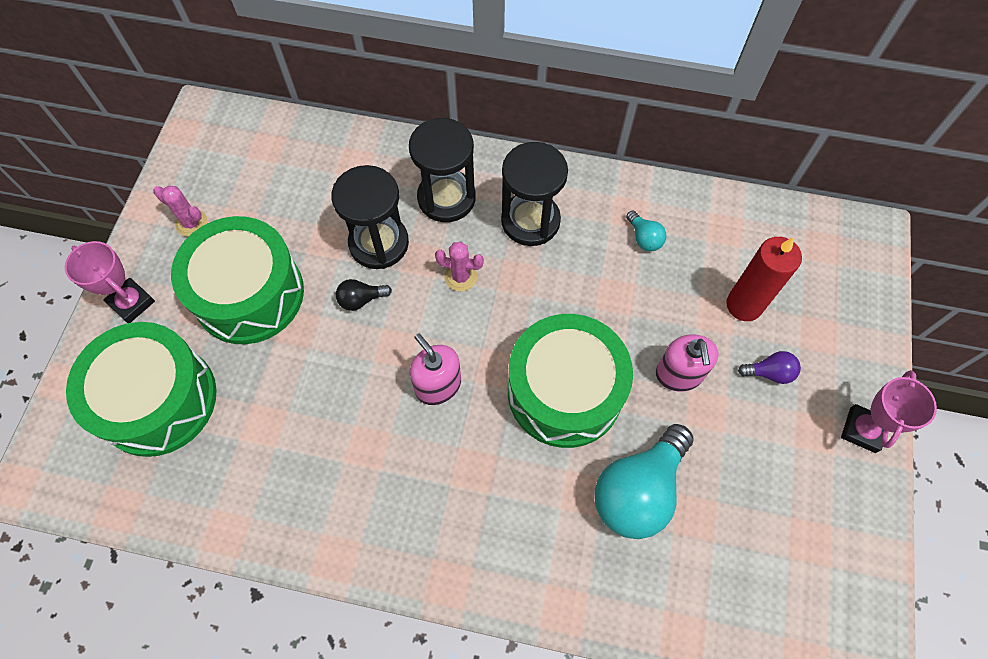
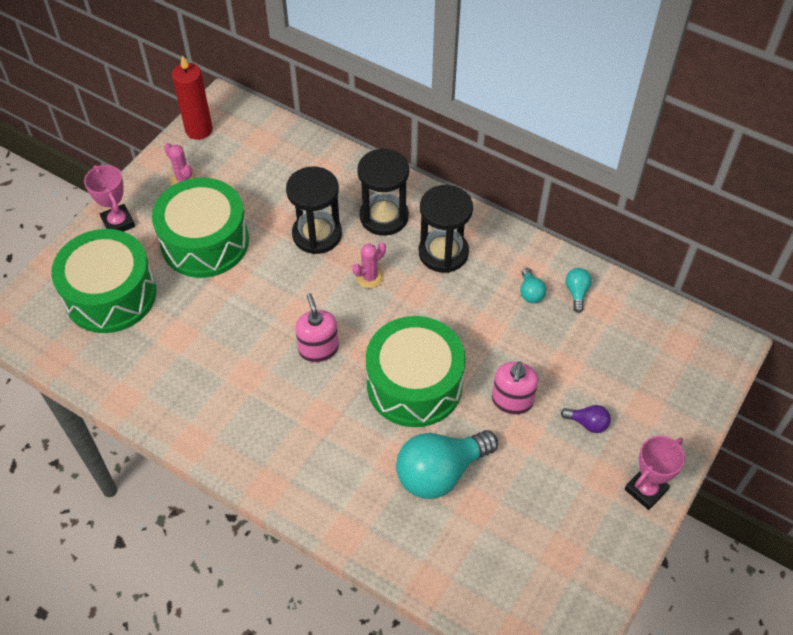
camera: 20 degrees right, 10 degrees down
black light bulb [336,279,392,311] -> none
pink cactus [435,242,484,291] -> pink cactus turned 75 degrees counterclockwise [352,242,386,288]
red candle [726,237,802,321] -> red candle moved to [172,55,213,140]
none -> turquoise light bulb [566,268,592,313]

